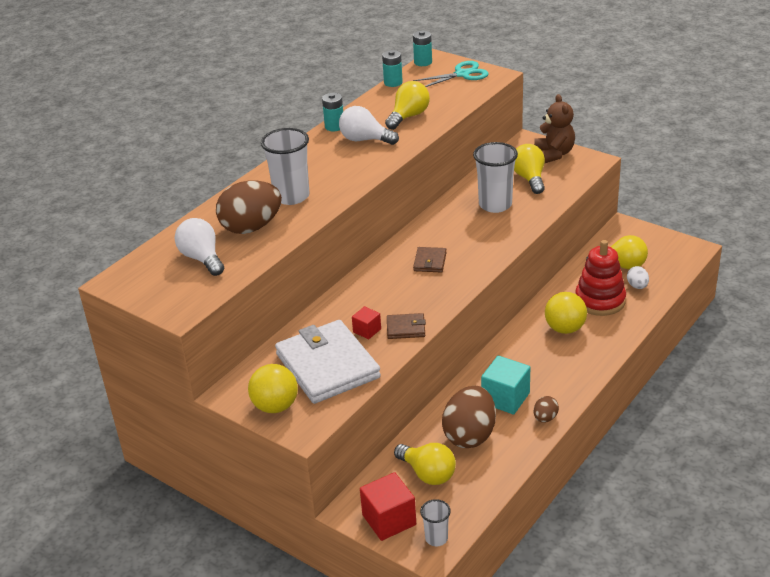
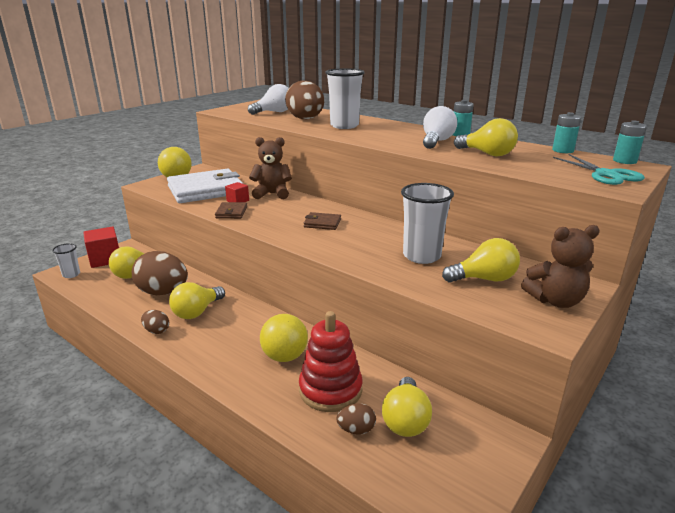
camera: 90 degrees right, 10 degrees down
turquoise cube [481,356,530,415] -> yellow light bulb [169,282,225,319]
white egg [627,266,649,289] -> brown egg [336,403,376,434]
none -> brown teddy bear [249,137,292,199]

